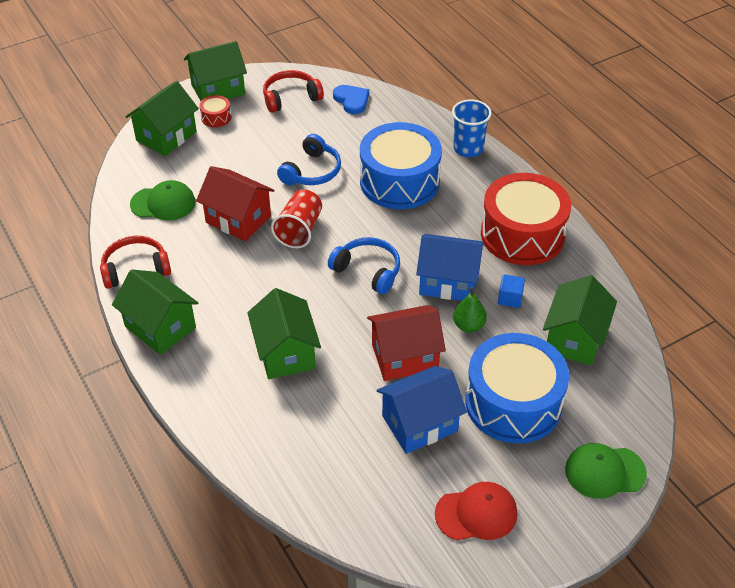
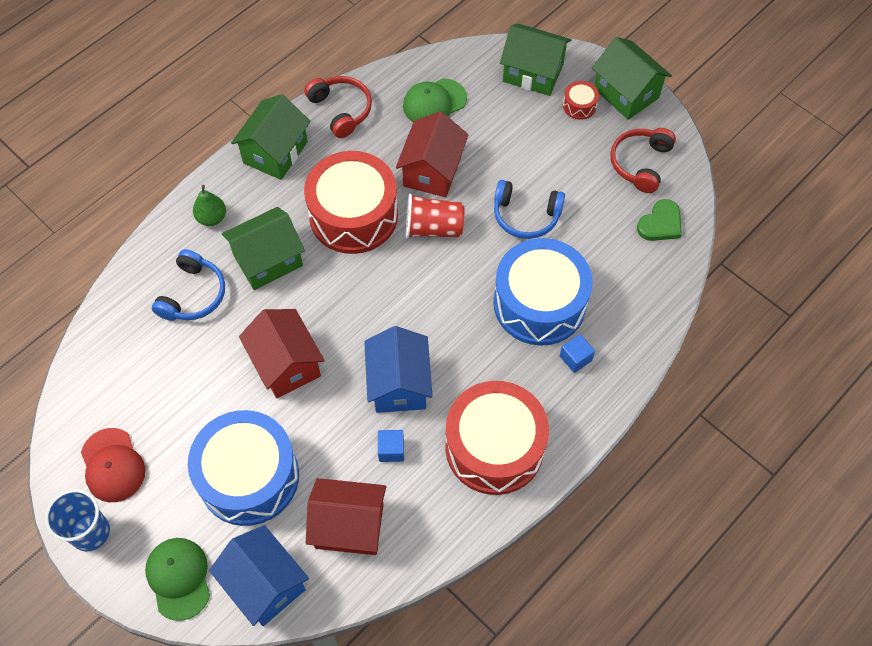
camera: 75 degrees right, 15 degrees up
green cap [130,180,196,221] -> green cap turned 75 degrees clockwise [403,78,467,122]
red headphones [263,70,324,113] -> red headphones turned 120 degrees counterclockwise [610,128,676,193]
blue headphones [328,237,400,295] -> blue headphones moved to [152,249,225,321]
blue heart [333,85,369,114] -> green heart [637,199,682,241]
blue house [377,366,467,454] -> blue house moved to [209,525,309,626]
blue cup [452,99,492,157] -> blue cup moved to [45,489,110,551]
green pear [453,287,487,333] -> green pear moved to [193,185,226,226]
green house [543,275,617,366] -> red house [306,478,386,555]
none -> red drum [304,151,398,254]
none -> blue cube [560,334,595,373]

